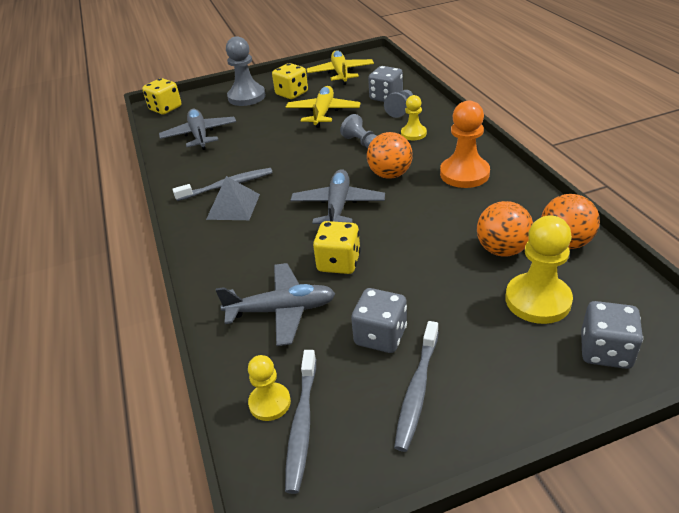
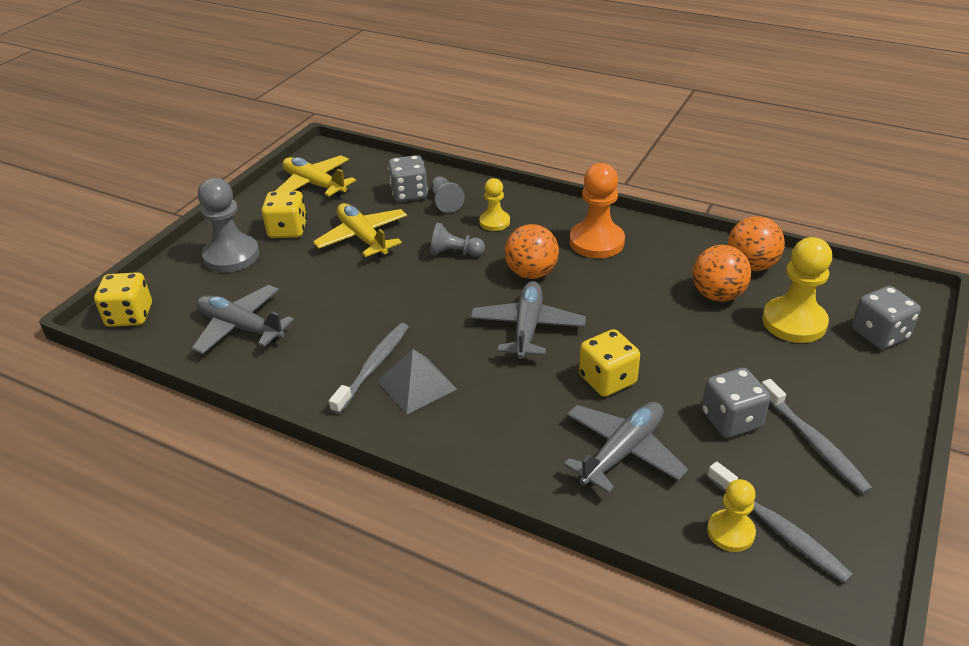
camera: 45 degrees left, 0 degrees up
grey plane [291,169,385,224] -> grey plane turned 45 degrees clockwise [470,281,586,359]

